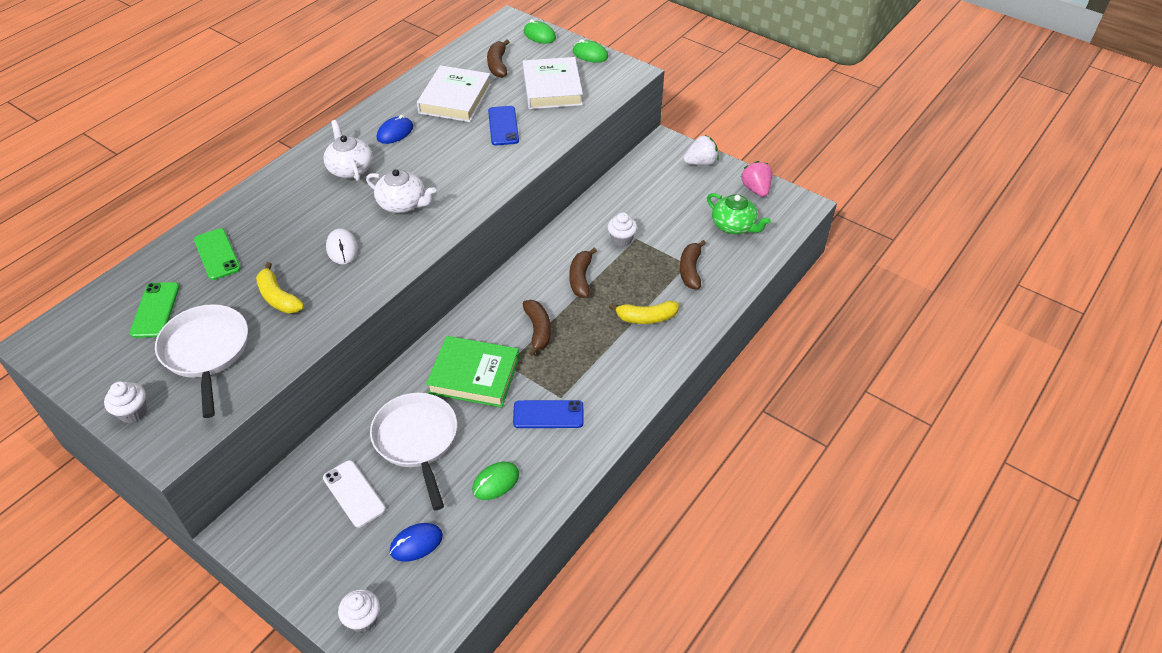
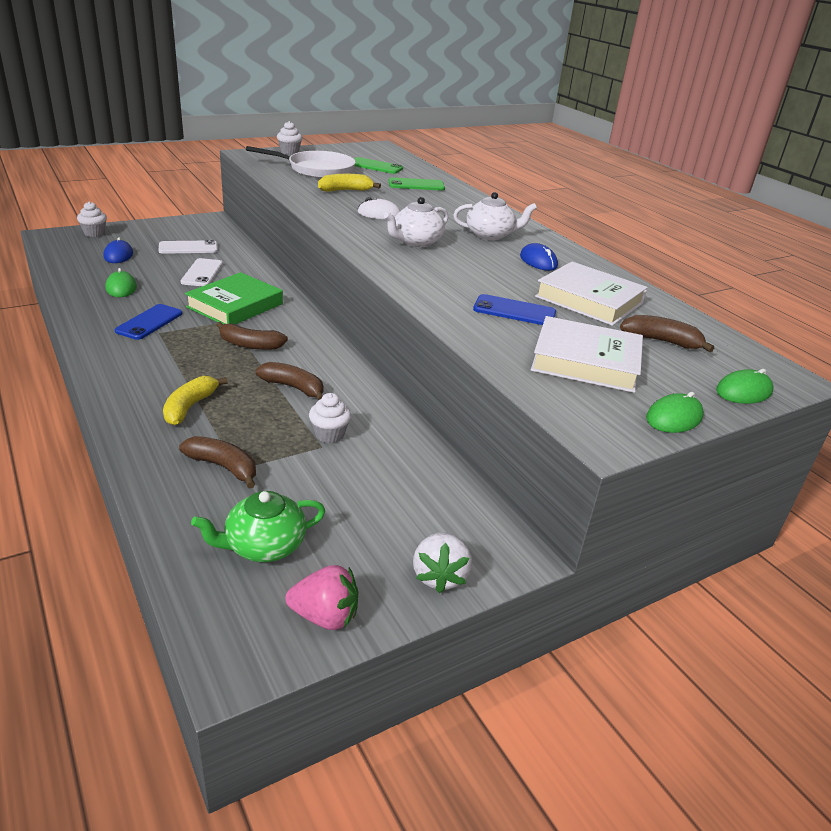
camera: 110 degrees right, 15 degrees down
white pan [370,393,457,510] -> white phone [181,258,223,286]

